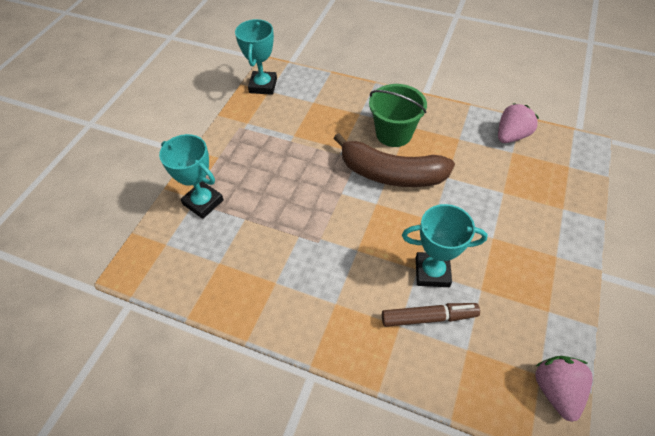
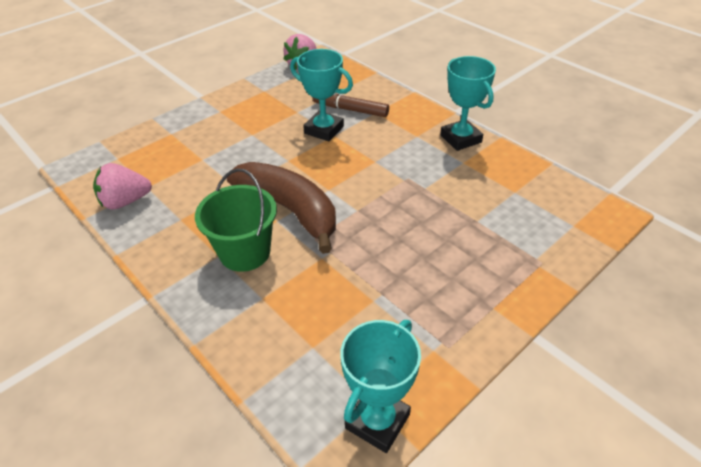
camera: 155 degrees left, 10 degrees down
turquoise trophy [159,134,224,219] -> turquoise trophy moved to [440,56,496,151]

